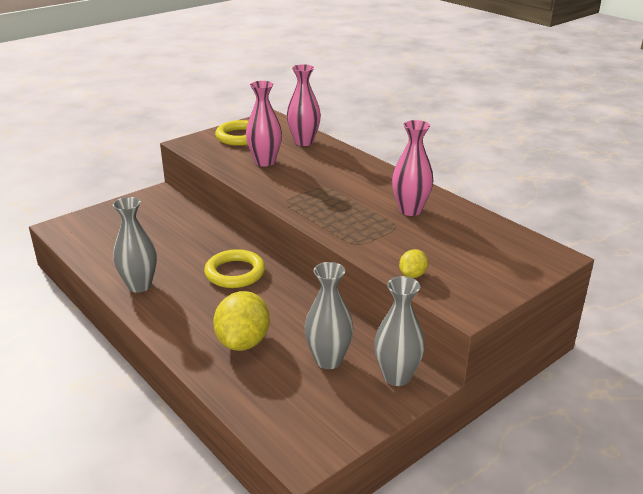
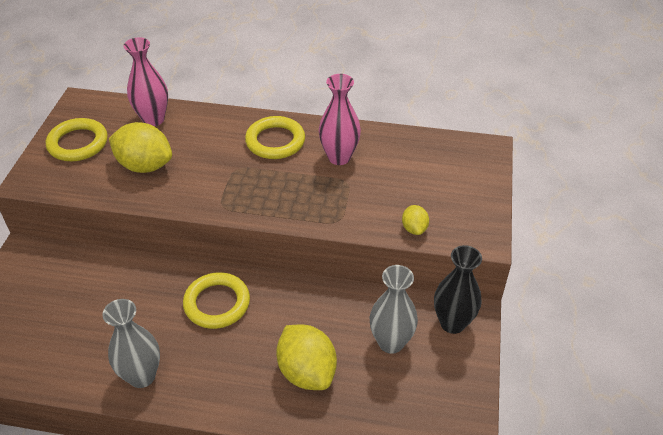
camera: 40 degrees left, 15 degrees up
pink vase [246,81,282,167] -> yellow lemon [109,122,172,173]
grey vase [374,276,425,386] -> black vase [434,245,482,334]
none -> yellow ring [245,116,305,159]

